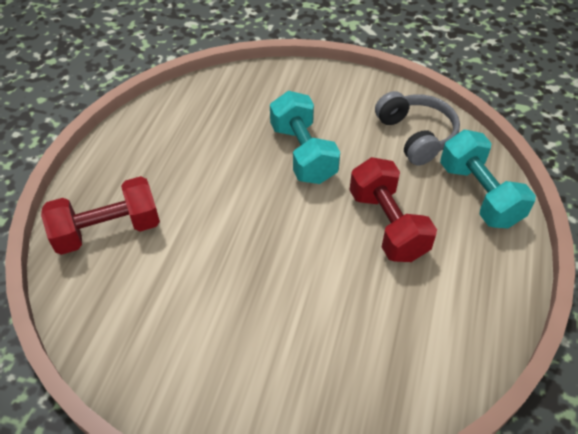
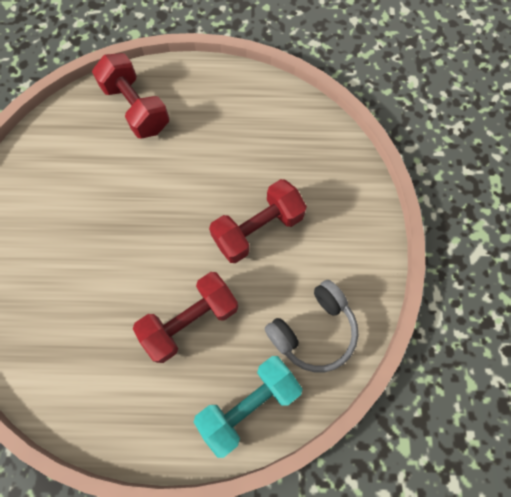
camera: 75 degrees right, 20 degrees up
turquoise dumbbell [270,91,340,184] -> red dumbbell [209,179,307,263]

